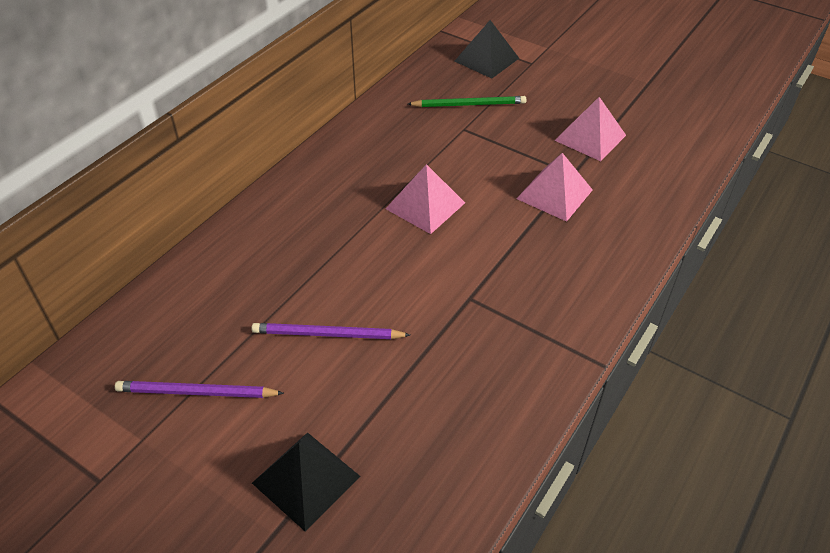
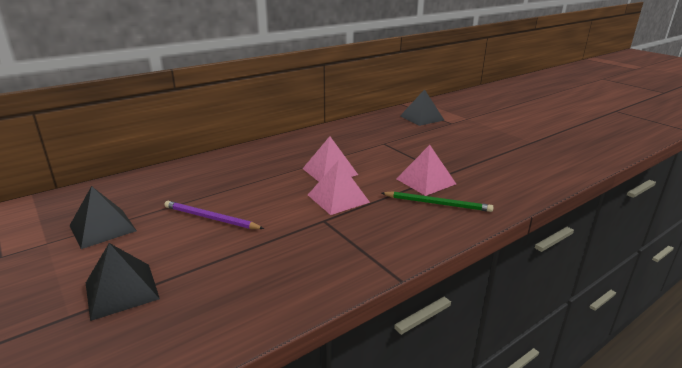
camera: 20 degrees right, 20 degrees down
purple pencil [115,381,284,398] -> black pyramid [69,186,137,249]
green pencil [408,96,526,107] -> green pencil moved to [382,191,493,212]
pink pyramid [554,97,626,161] -> pink pyramid moved to [308,160,370,215]

